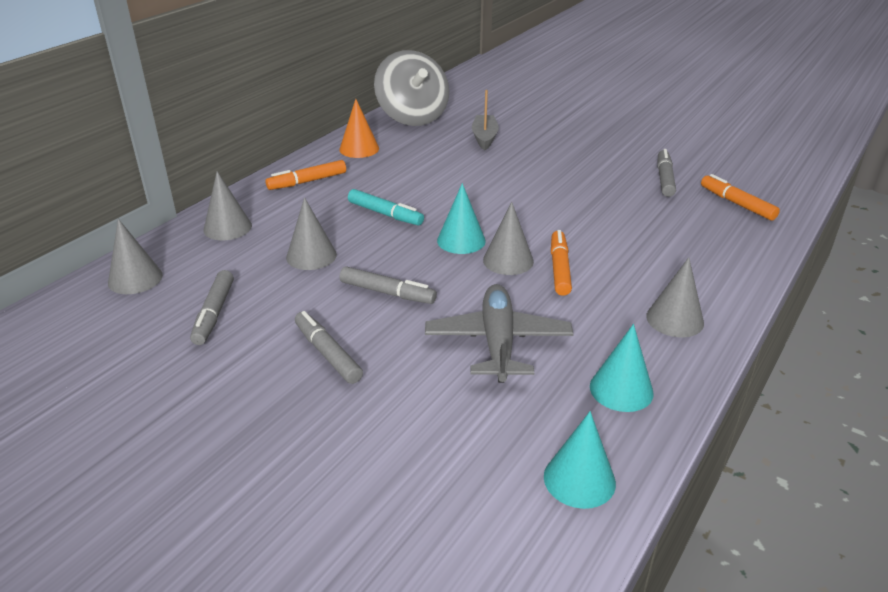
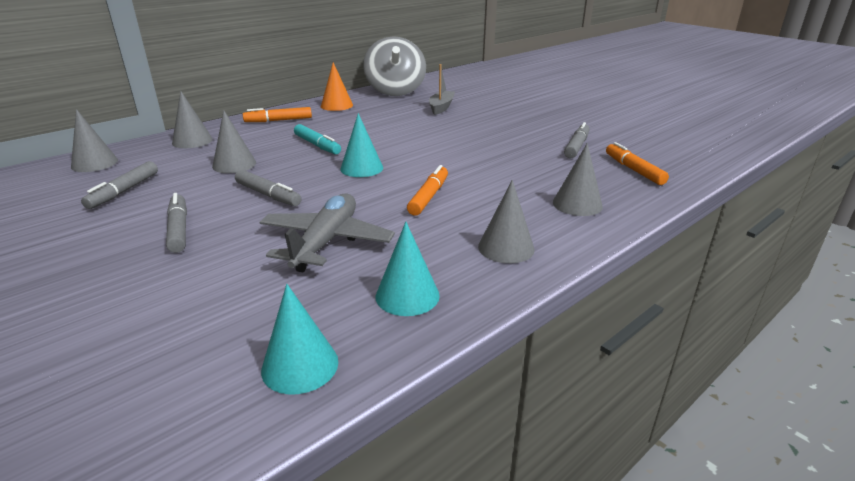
camera: 15 degrees right, 5 degrees down
grey cone [483,202,534,275] -> grey cone moved to [553,143,603,216]

